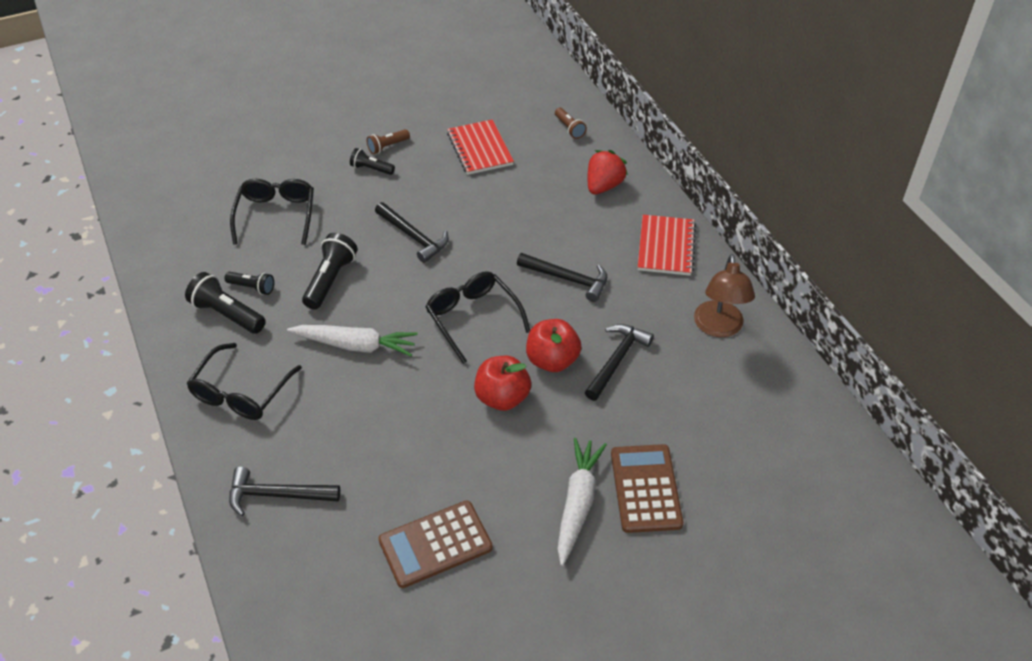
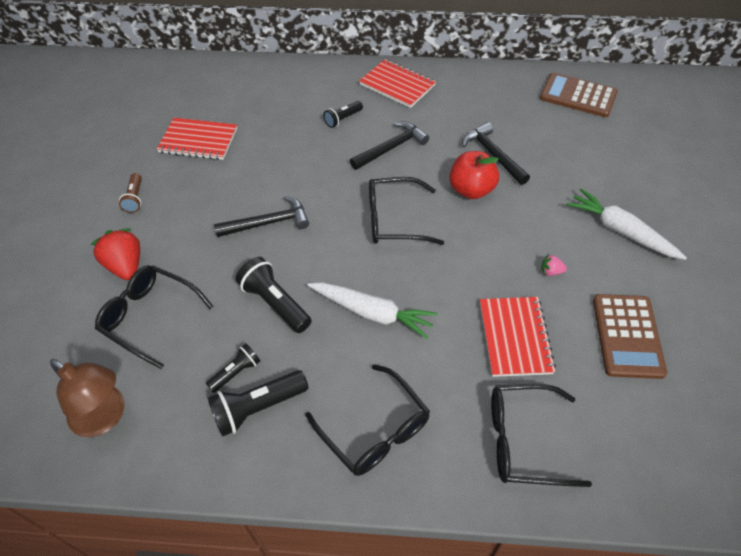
camera: 60 degrees left, 5 degrees up
black hammer [229,467,340,516] -> black glasses [491,384,592,487]
white carrot [287,325,418,356] -> white carrot turned 75 degrees clockwise [307,282,438,339]
black flashlight [350,148,395,175] -> black flashlight moved to [323,101,363,128]
red apple [474,356,531,411] -> none
brown flashlight [555,108,587,139] -> none
red strawberry [587,150,628,194] -> red strawberry moved to [91,228,140,280]
brown calculator [611,444,683,533] -> brown calculator moved to [540,73,618,117]
brown lamp [694,254,755,337] -> brown lamp moved to [50,359,125,437]
none -> red notebook [480,297,556,377]
none -> pink strawberry [541,254,567,276]

